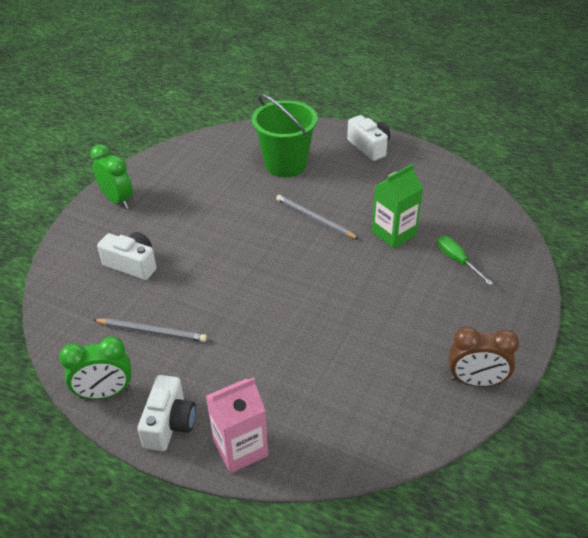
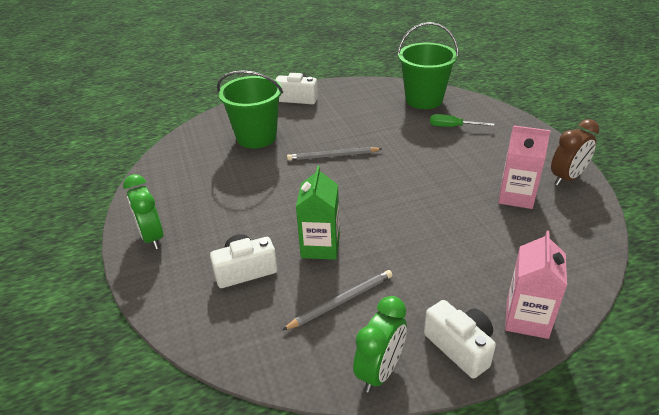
camera: 45 degrees left, 5 degrees down
green clock [91,144,133,209] -> green clock turned 120 degrees counterclockwise [123,174,164,250]
green carton [372,164,423,249] -> green carton moved to [296,166,340,260]
none -> green bucket [397,22,459,109]
none -> pink carton [498,125,551,209]

